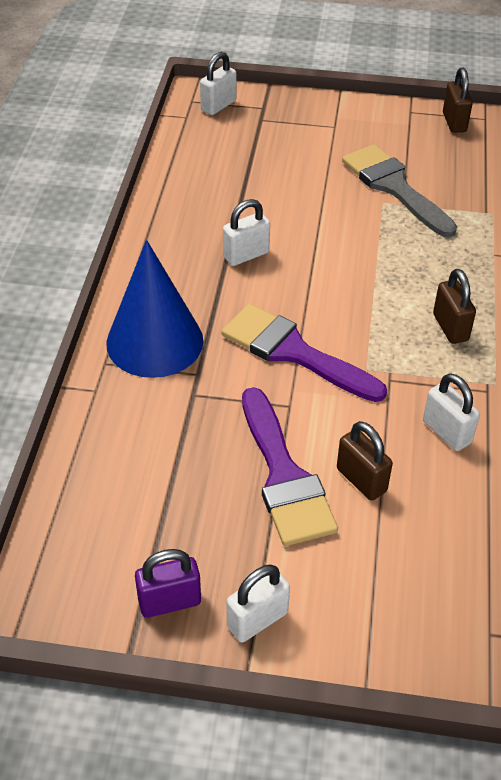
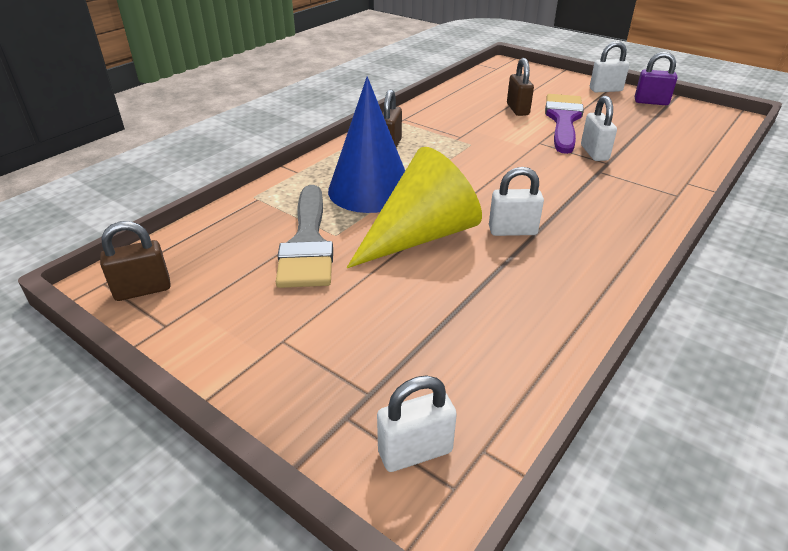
camera: 150 degrees left, 10 degrees down
blue cone [106,240,203,378] -> blue cone moved to [328,76,405,213]
purple brush [222,304,387,402] -> none
white padlock [423,373,480,451] -> white padlock moved to [581,96,617,161]
brown padlock [443,68,473,133] -> brown padlock turned 45 degrees clockwise [100,221,171,301]
none -> yellow cone [347,147,482,268]

